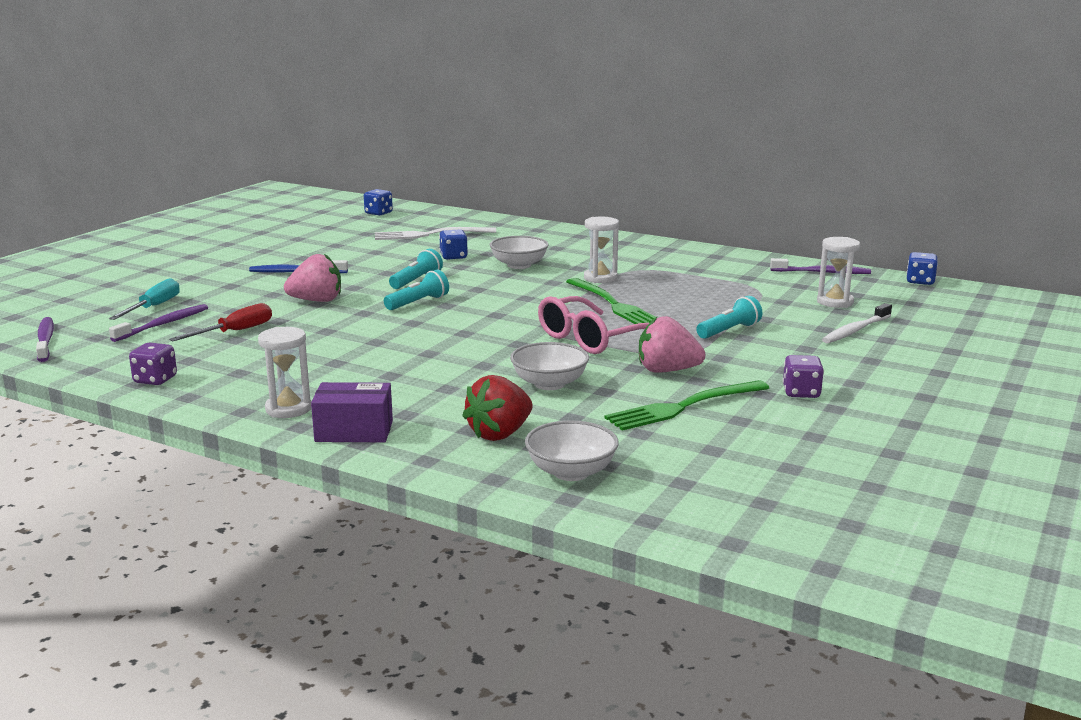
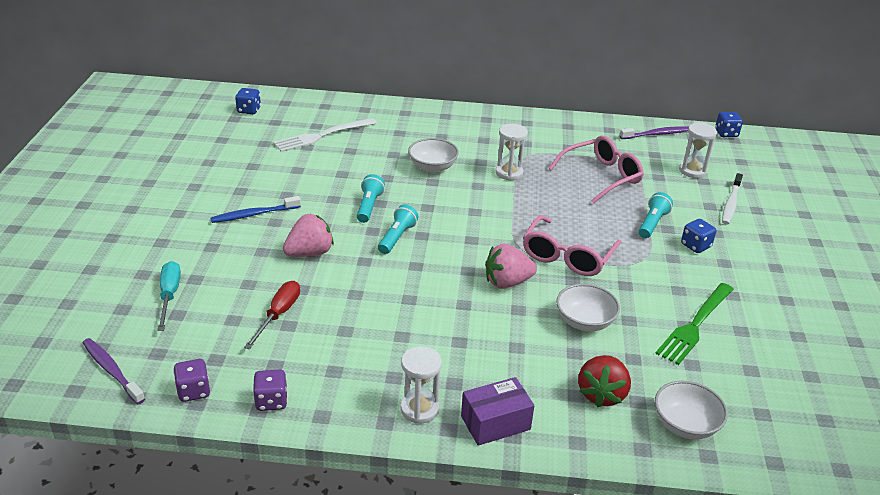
camera: 25 degrees left, 15 degrees up
purple toothbrush [109,304,208,342] -> none
blue dice [439,230,468,260] -> blue dice moved to [681,219,716,253]
green fork [566,278,658,324] -> none
pink strawberry [639,316,706,373] -> pink strawberry moved to [485,244,537,289]
purple dice [782,355,824,398] -> purple dice moved to [173,359,210,402]
none -> pink glasses [549,136,644,204]

